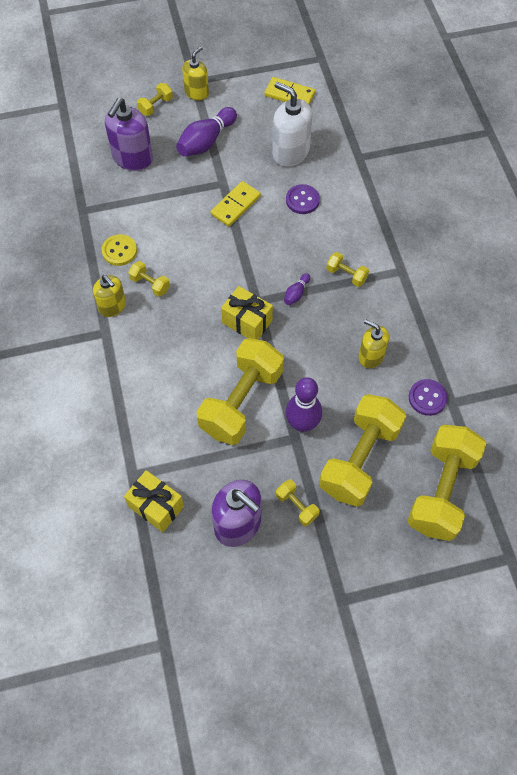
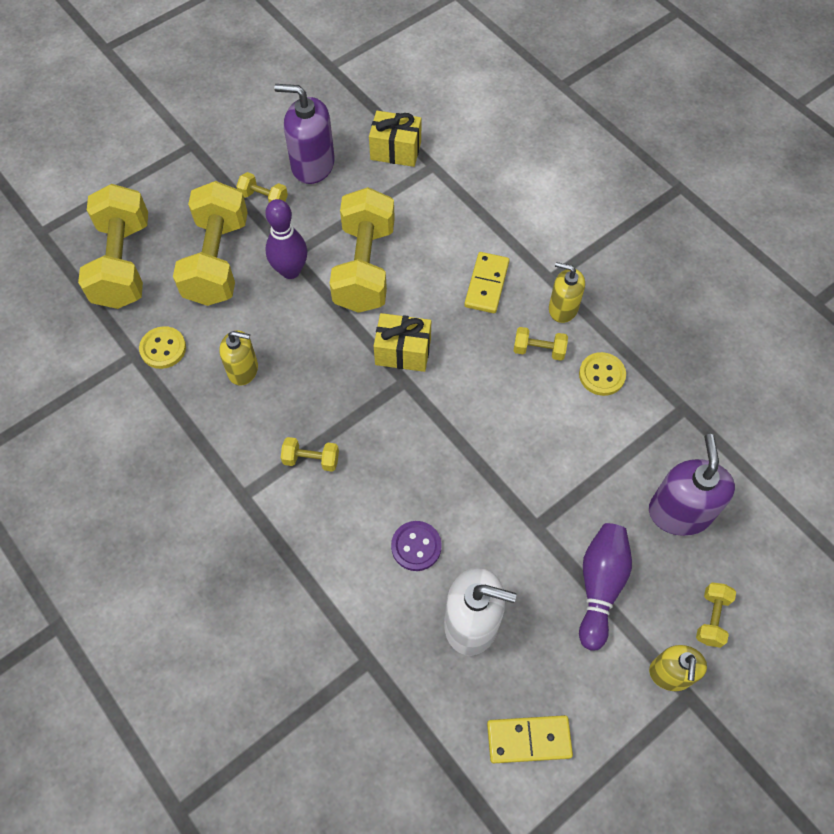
camera: 155 degrees right, 0 degrees up
yellow domino [211,181,261,227] -> yellow domino moved to [464,252,510,313]
purple bowling pin [284,273,310,305] -> none
purple button [409,379,448,416] -> yellow button [139,326,186,369]

